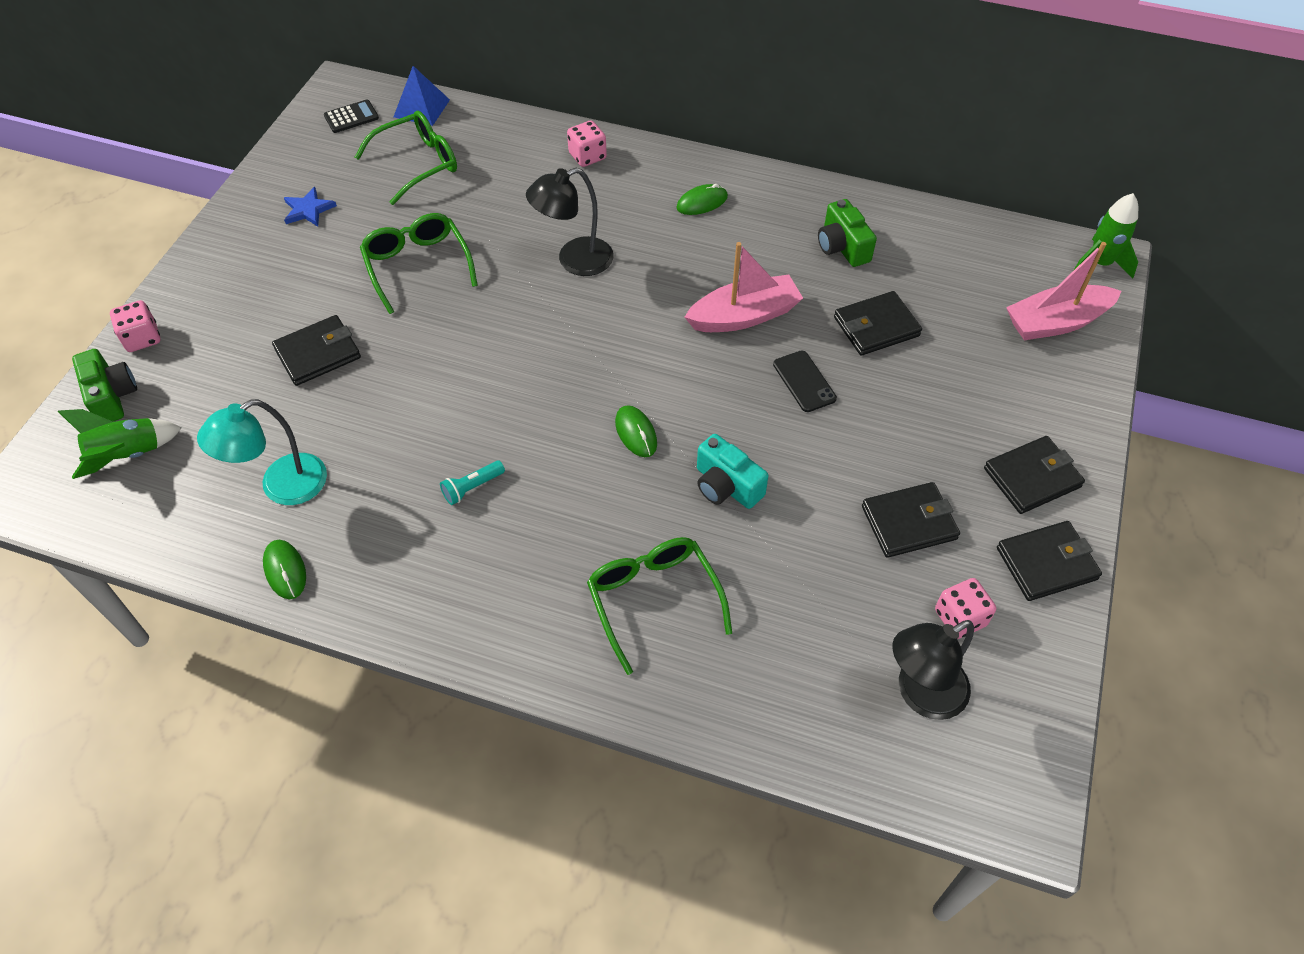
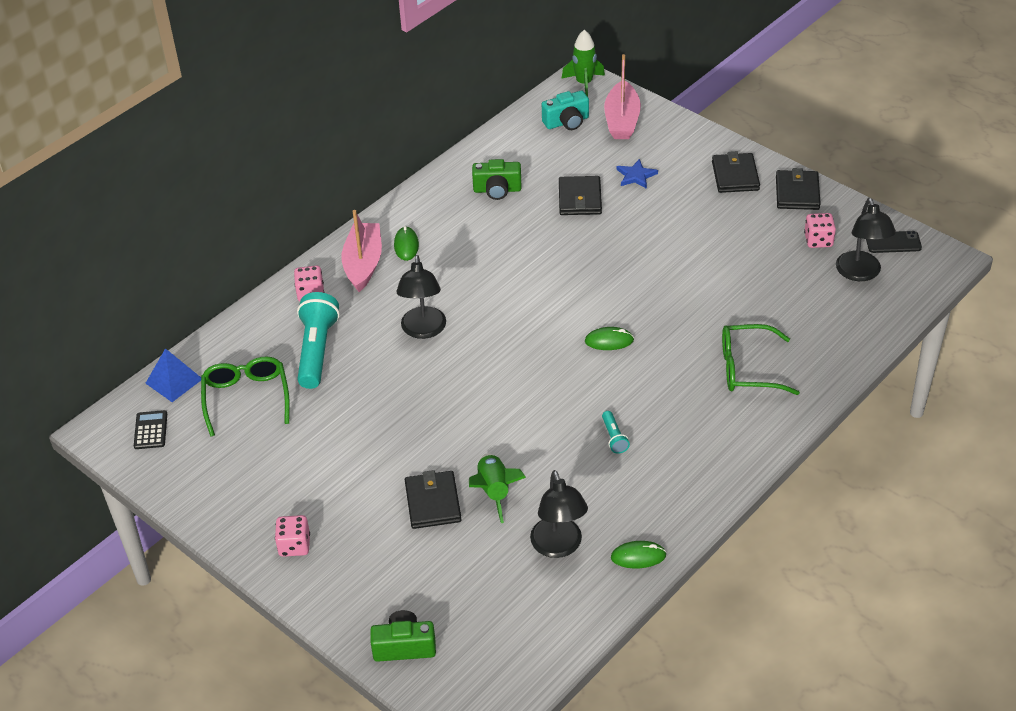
camera: 65 degrees left, 10 degrees down
green rocket [58,409,181,479] -> green rocket moved to [469,453,526,523]
pink dice [110,300,161,352] -> pink dice moved to [275,515,310,557]
turquoise lamp [197,399,327,505] -> black lamp [530,470,588,558]
blue star [284,187,337,227] -> blue star moved to [617,159,658,189]
green glasses [360,213,478,314] -> none
pink boat [685,242,803,332] -> pink boat moved to [342,210,382,292]
turquoise camera [697,434,769,509] -> turquoise camera moved to [542,91,589,130]
black phone [773,350,837,412] -> black phone moved to [866,231,922,253]
black wallet [862,482,960,558] -> none
none -> turquoise flashlight [297,292,340,389]

